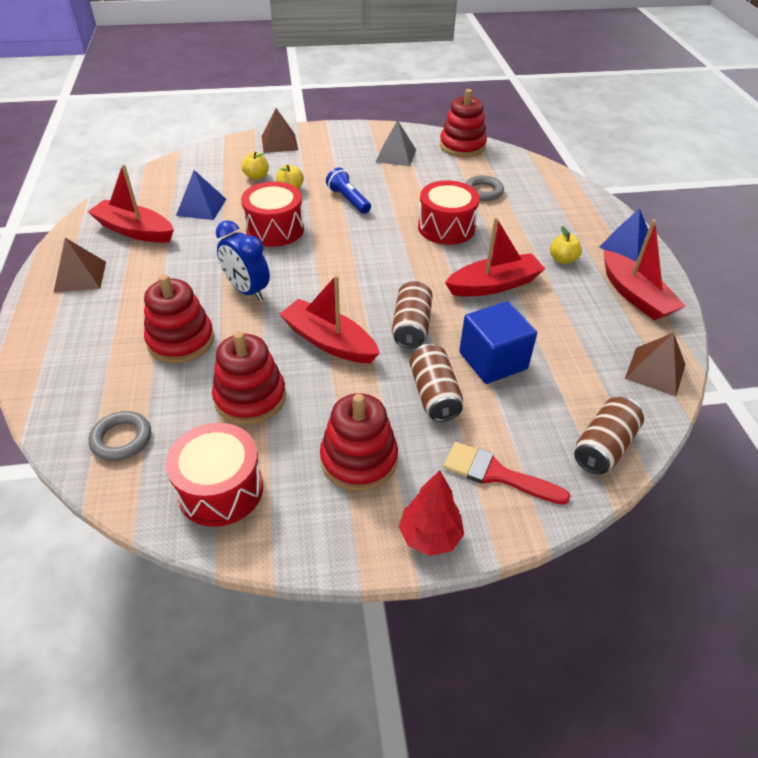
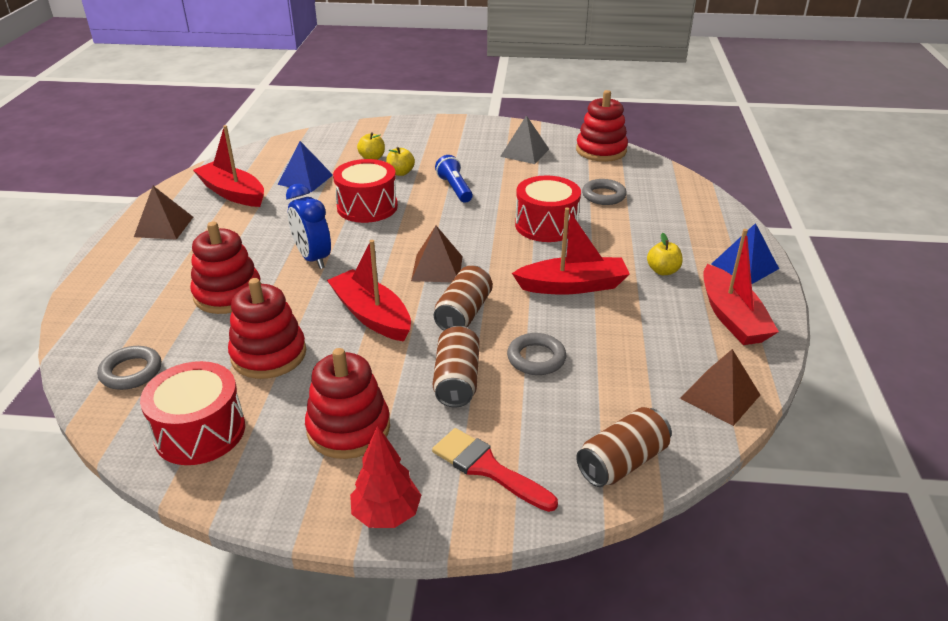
camera: 15 degrees right, 10 degrees down
brown pyramid [261,108,298,153] -> brown pyramid moved to [411,226,463,282]
blue cube [459,301,537,384] -> grey ring [507,333,566,375]

